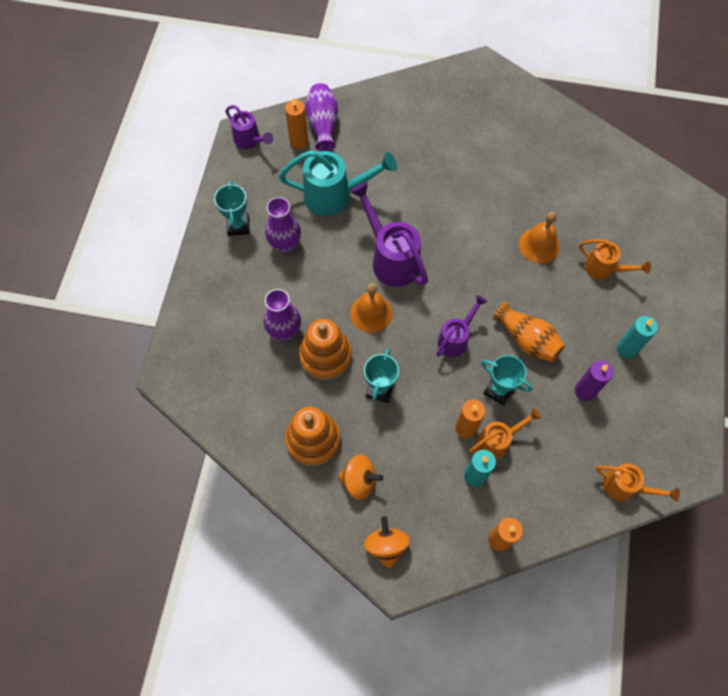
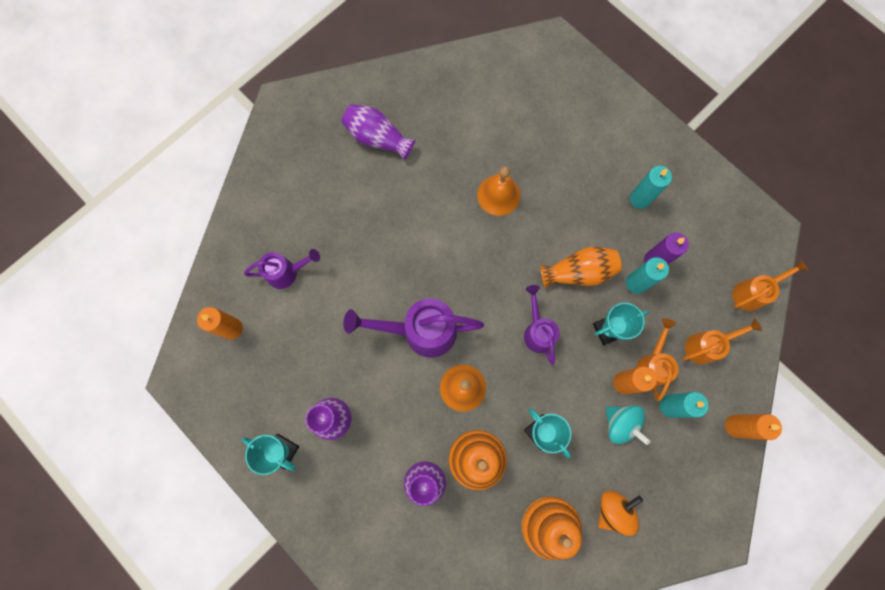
camera: 55 degrees left, 10 degrees up
purple watering can [225,105,273,149] -> purple watering can moved to [244,249,320,289]
turquoise watering can [279,150,397,216] -> none
purple vase [305,83,338,151] -> purple vase moved to [342,104,415,160]
orange spinning top [364,516,410,569] -> none
orange watering can [579,239,651,279] -> orange watering can moved to [683,319,762,365]
none -> turquoise spinning top [606,406,650,445]
none -> turquoise candle [626,257,669,294]

